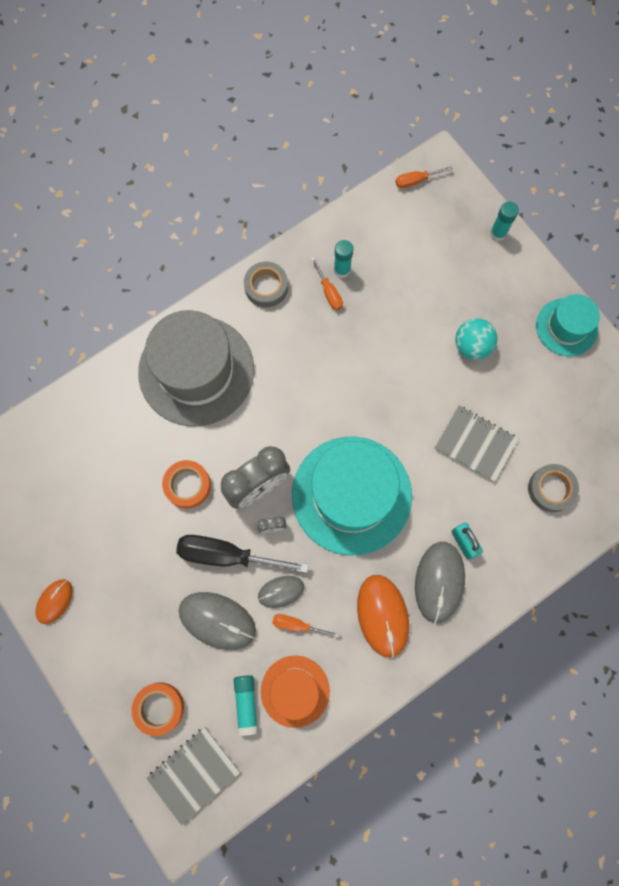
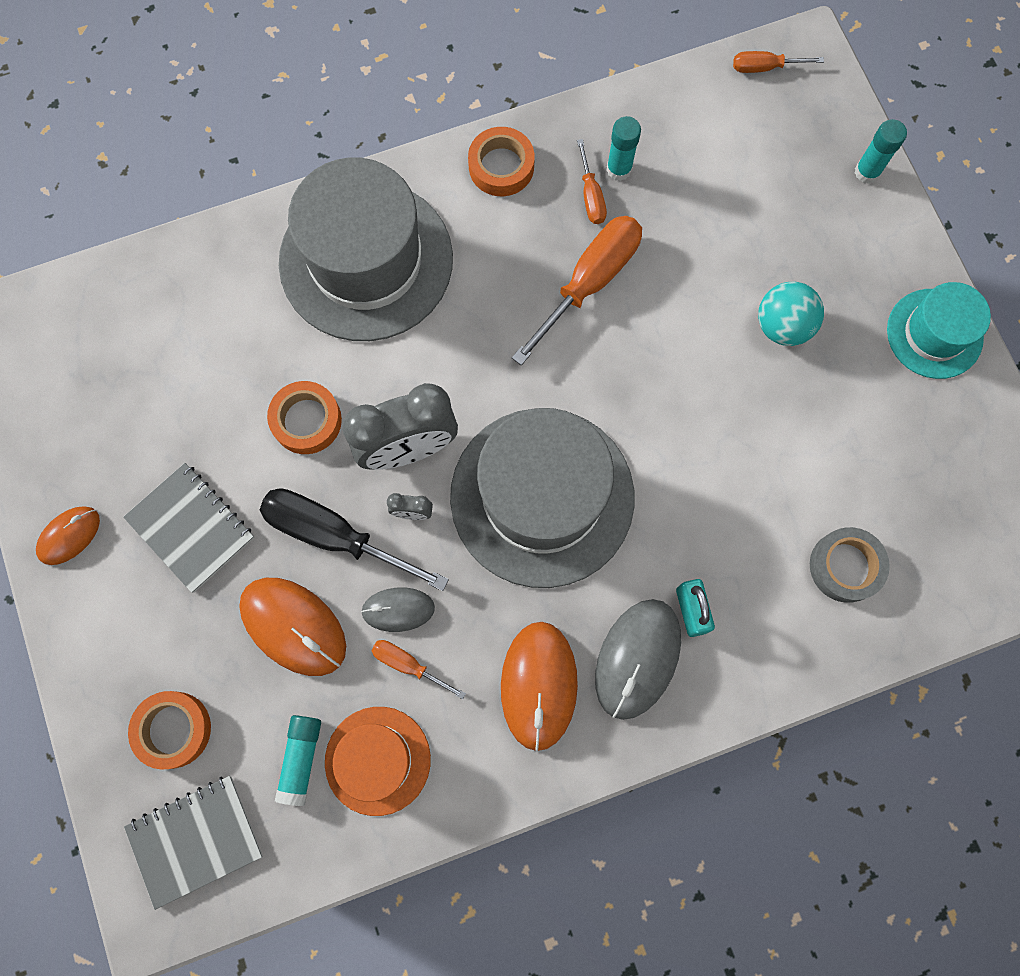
camera: 15 degrees right, 0 degrees up
grey mouse [179,592,256,650] -> orange mouse [239,578,346,676]
grey tape [244,261,288,308] -> orange tape [468,127,535,196]
turquoise hat [292,436,412,556] -> grey hat [450,408,634,588]
grey notebook [435,405,519,482] -> grey notebook moved to [123,463,254,593]
none -> orange screwdriver [512,216,642,365]

